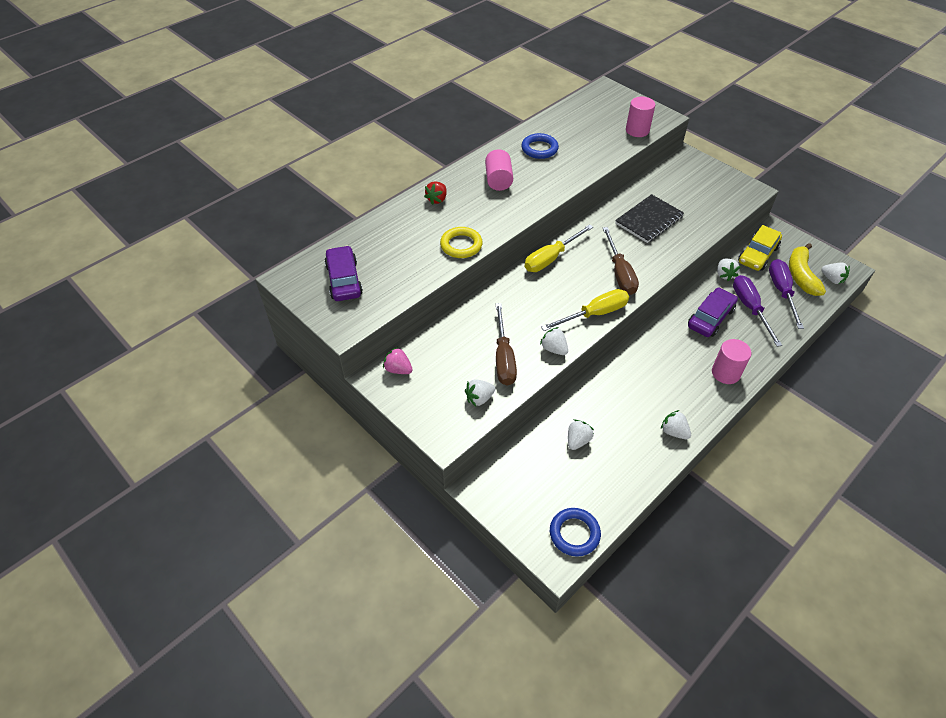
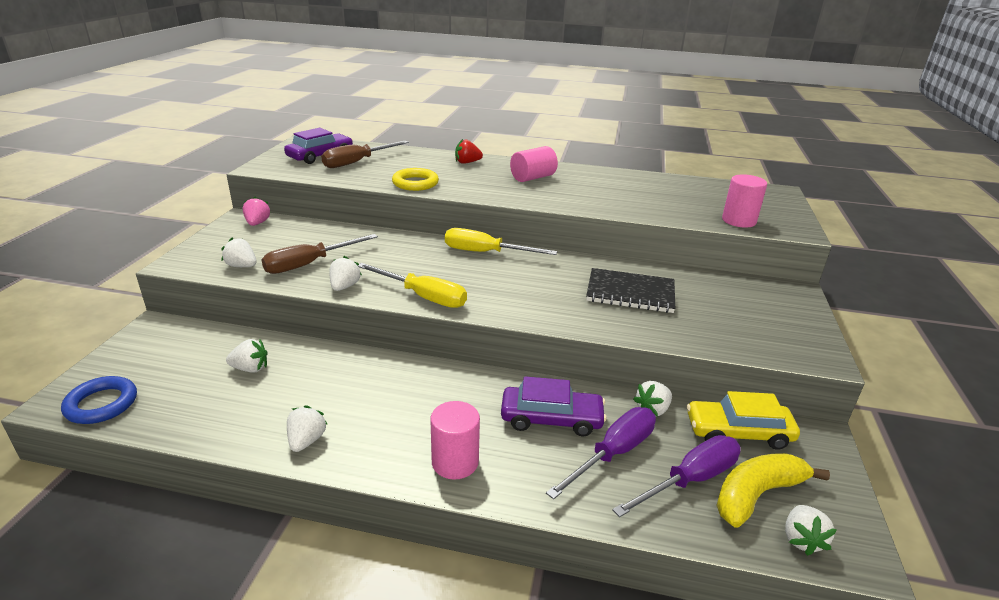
camera: 55 degrees right, 20 degrees down
blue ring [521,133,559,159] -> none
brown screwdriver [603,227,639,295] -> brown screwdriver moved to [321,141,409,168]

